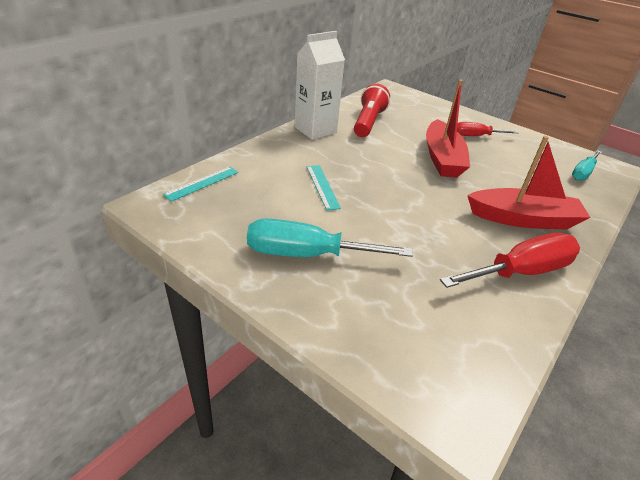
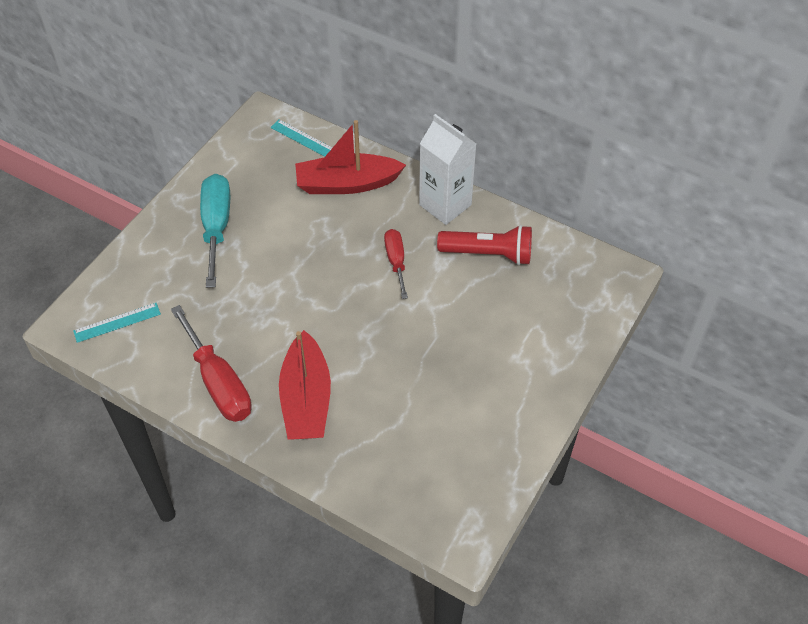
camera: 85 degrees right, 15 degrees up
turquoise ruler [307,165,341,210] -> turquoise ruler moved to [73,303,161,343]
red boat [426,79,470,178] -> red boat moved to [295,120,406,194]
red screwdriver [457,122,519,136] -> red screwdriver moved to [384,229,408,299]
turquoise screwdriver [572,150,602,181] -> none

